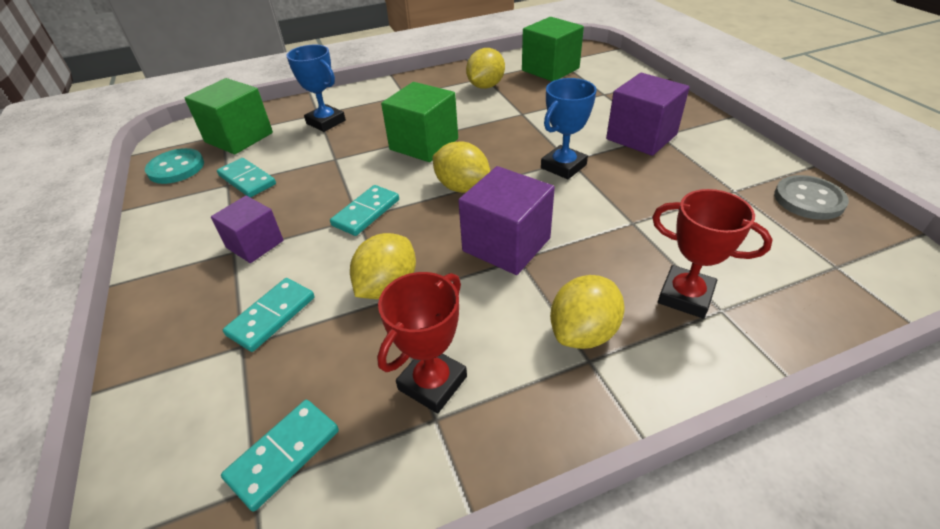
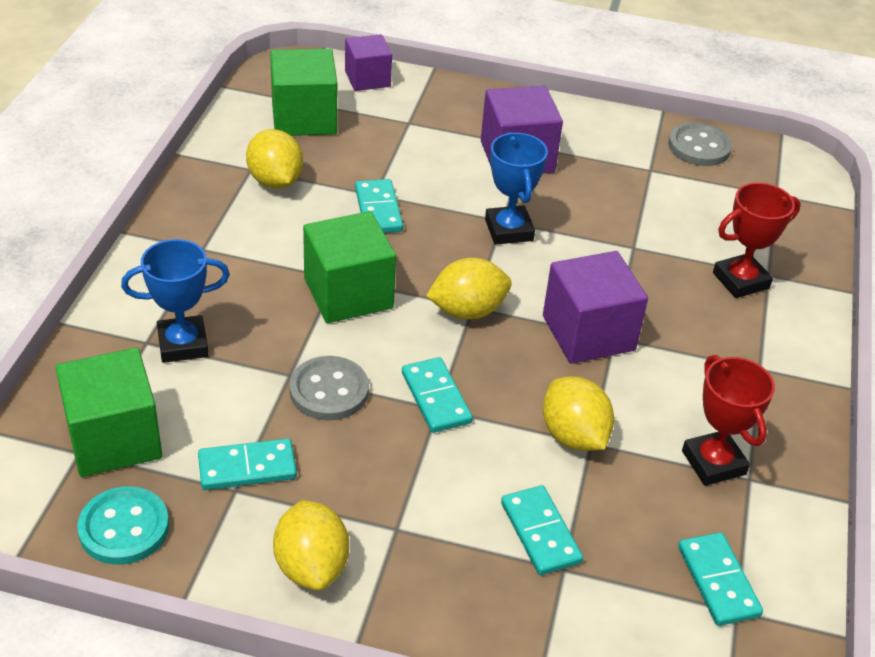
camera: 60 degrees left, 0 degrees up
purple cube [211,196,283,263] -> purple cube moved to [345,34,392,91]
yellow lemon [550,275,625,349] -> yellow lemon moved to [273,500,349,591]
none -> grey button [289,356,369,421]
none -> turquoise domino [355,179,403,233]

